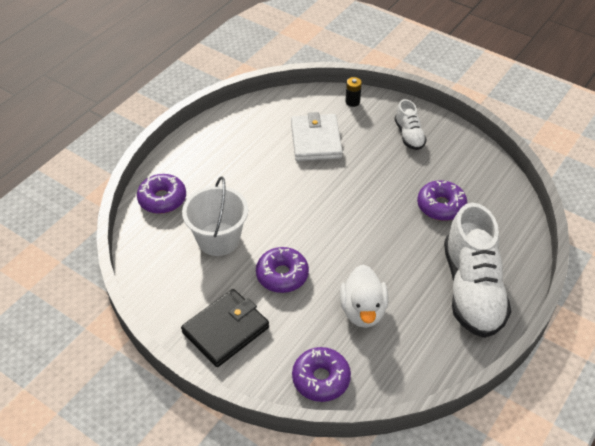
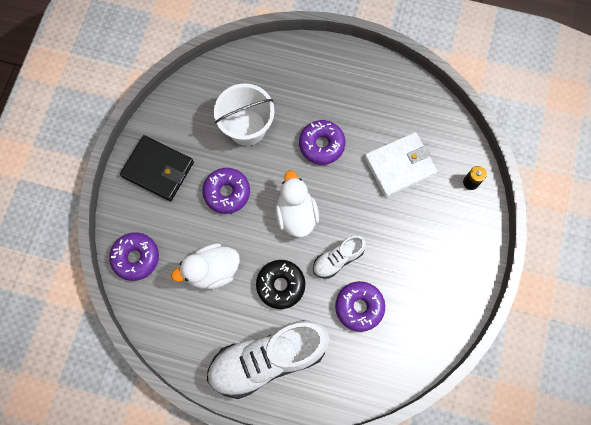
camera: 70 degrees right, 25 degrees up
purple donut [137,174,186,214] -> purple donut moved to [299,120,345,165]
white shoe [395,99,427,150] -> white shoe moved to [313,236,366,278]
none -> black donut [256,260,305,309]
none -> white duck [275,170,319,237]

